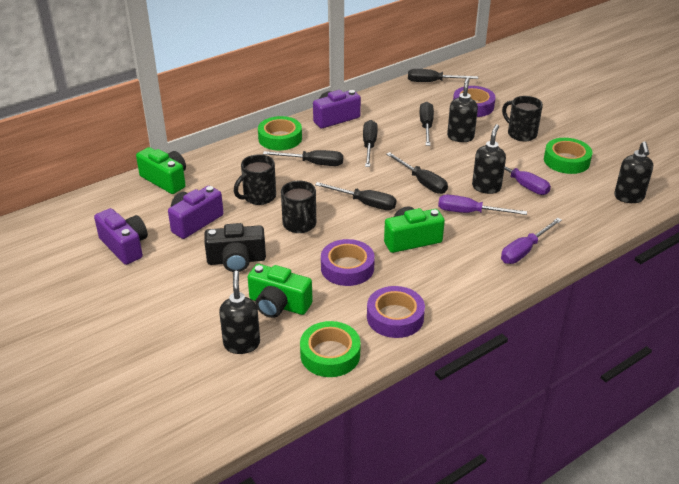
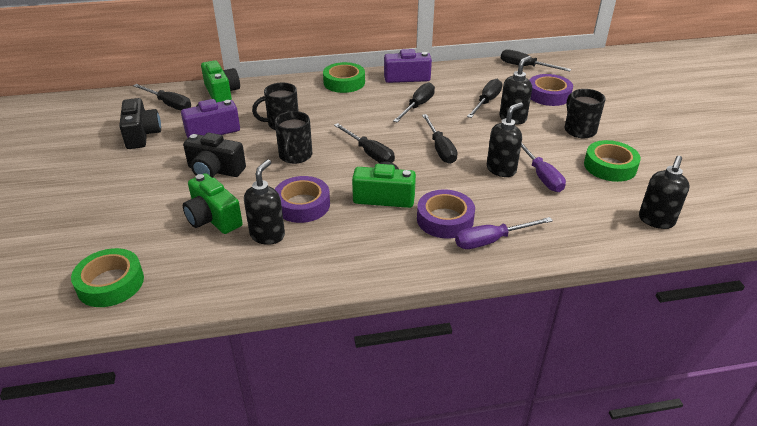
camera: 25 degrees right, 0 degrees up
purple camera [94,208,148,265] -> black camera [119,98,161,149]
black soap dispenser [219,271,260,354] -> black soap dispenser moved to [244,159,285,245]
black screwdriver [263,150,343,166] -> black screwdriver moved to [133,84,191,111]
green tape [300,321,361,377] -> green tape moved to [71,248,144,307]
purple tape [367,286,425,338] -> purple tape moved to [417,190,475,238]
purple screwdriver [438,195,527,215] -> none

